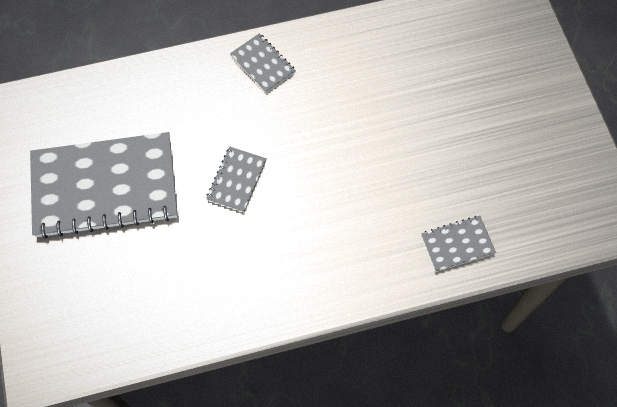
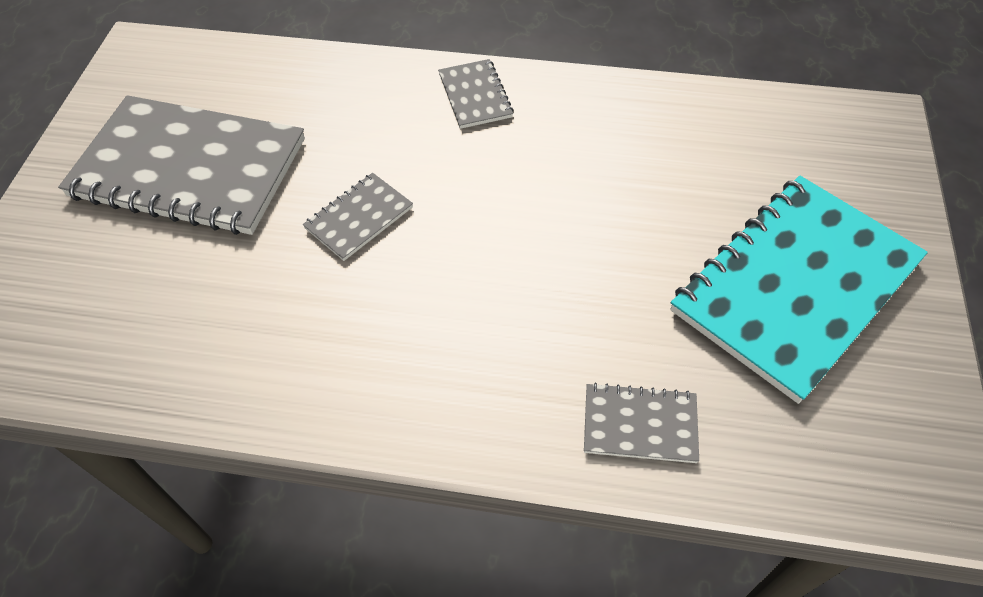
camera: 25 degrees right, 10 degrees down
none -> turquoise notebook [670,175,928,404]

